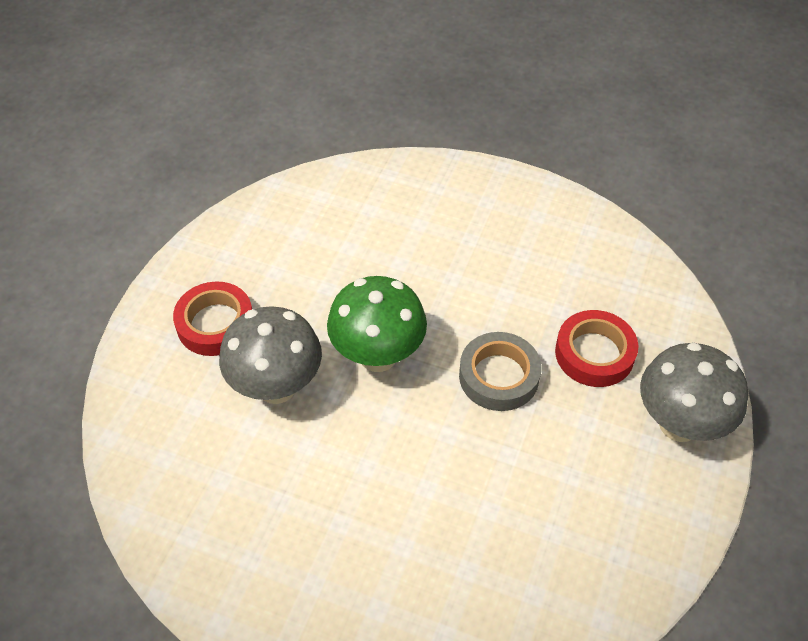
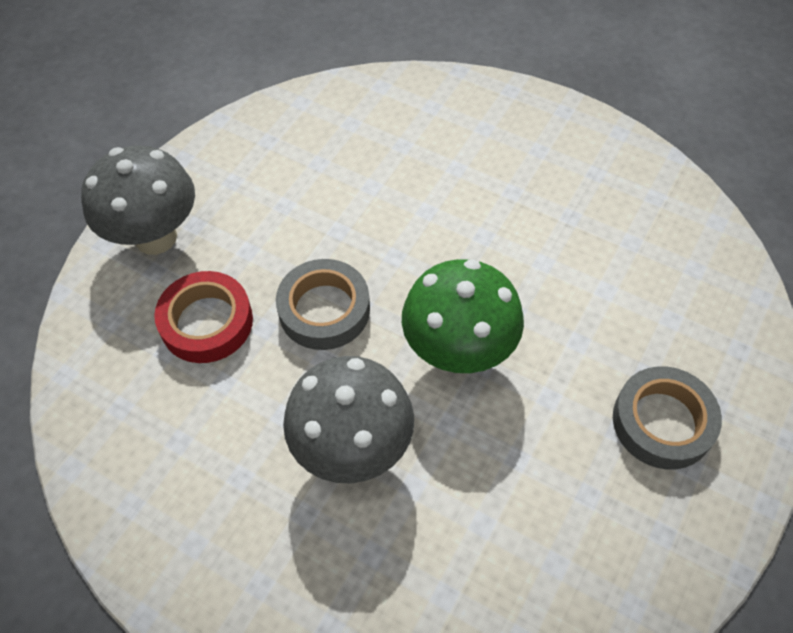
camera: 170 degrees left, 5 degrees up
red tape [173,281,252,356] -> grey tape [613,366,722,469]
grey mushroom [219,306,322,404] -> grey mushroom moved to [283,356,414,483]

